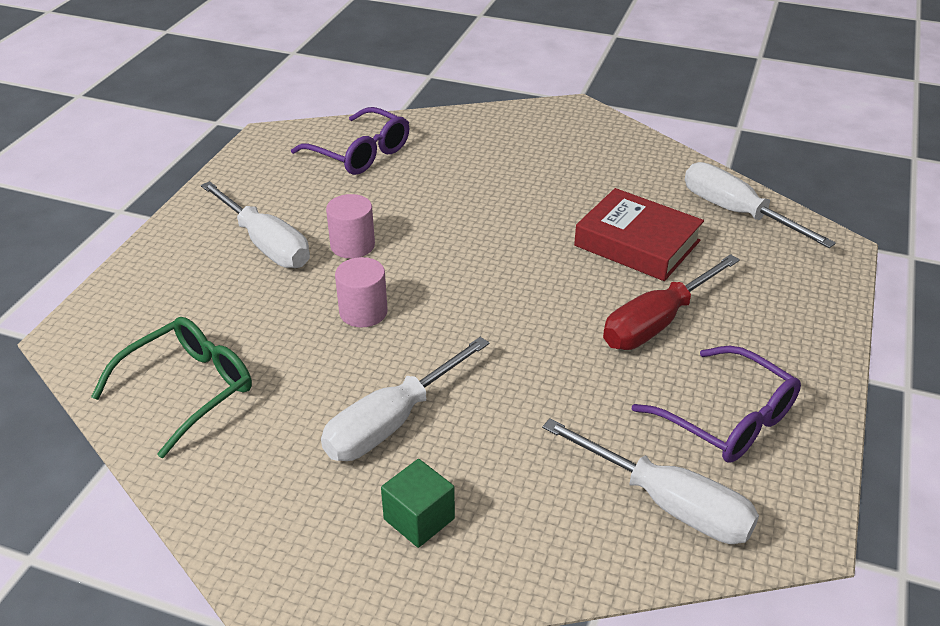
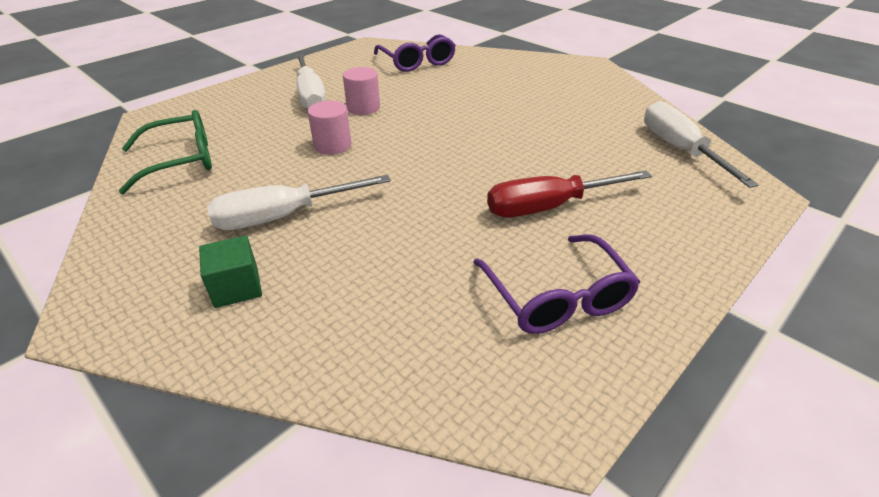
camera: 25 degrees right, 0 degrees up
white screwdriver [542,419,759,544] -> none
red book [574,188,704,281] -> none

